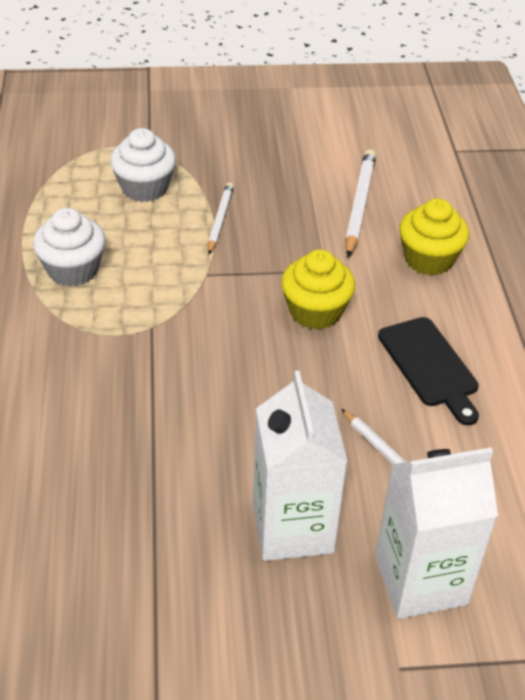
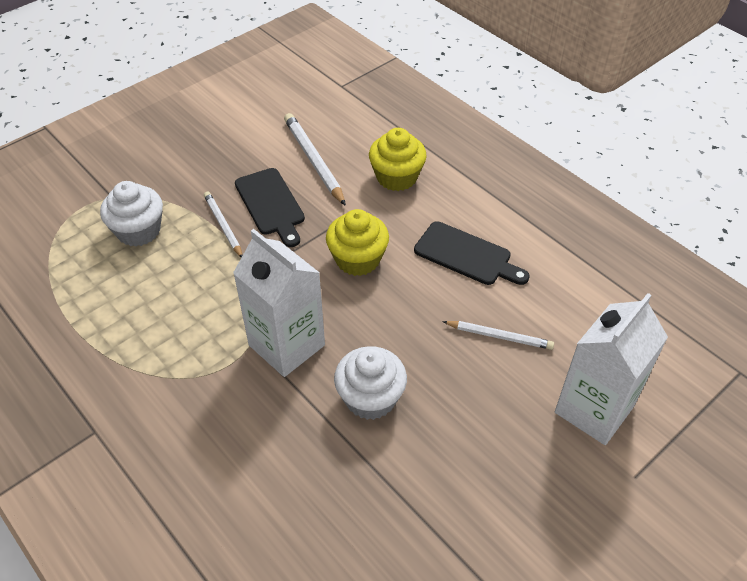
camera: 35 degrees left, 5 degrees up
white cupcake [33,208,106,287] -> white cupcake moved to [334,346,407,420]
white carton [253,371,348,561] -> white carton moved to [233,229,325,377]
none -> black cutting board [235,168,305,247]

